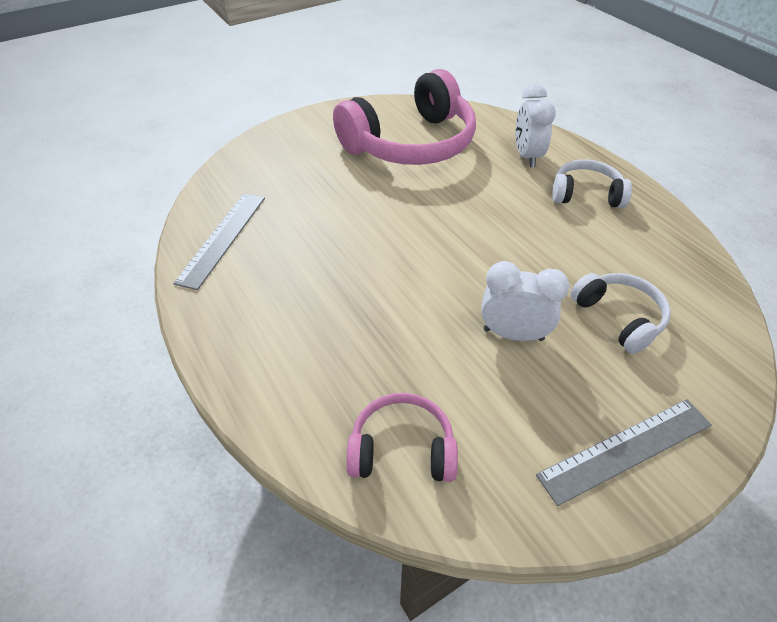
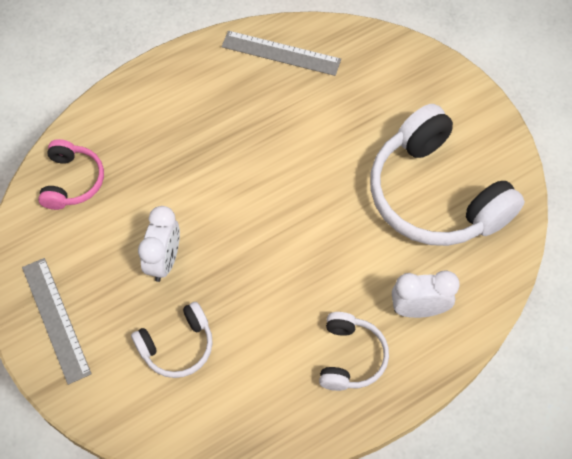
camera: 90 degrees right, 15 degrees up
pink headphones [333,69,476,165] -> white headphones [370,104,525,246]

